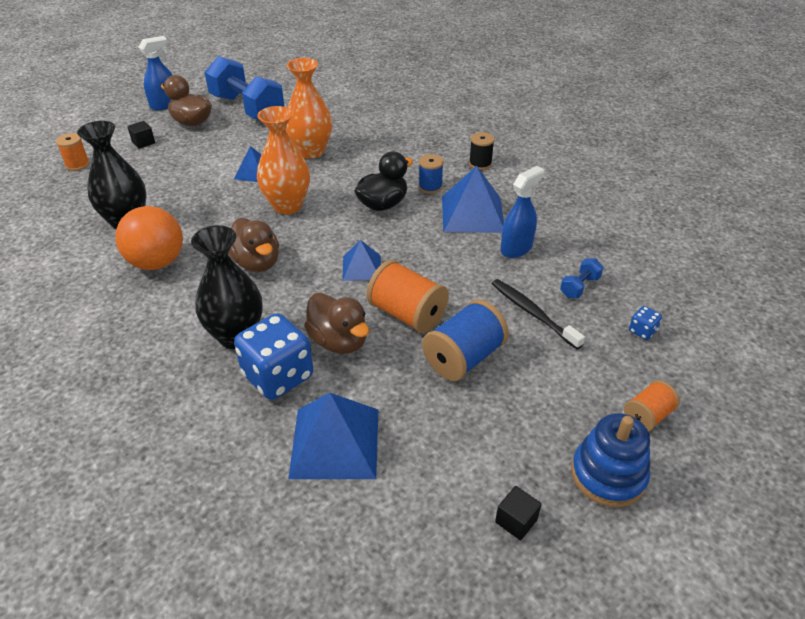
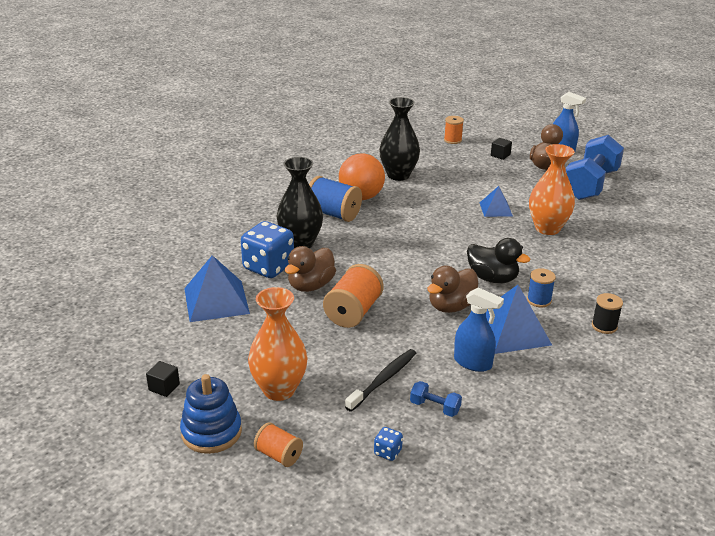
camera: 75 degrees right, 10 degrees down
brown duck [228,218,279,272] -> brown duck moved to [427,266,478,313]
orange vase [257,106,310,214] -> orange vase moved to [248,287,308,401]
blue pyramid [342,240,381,281] -> none
blue spool [422,299,509,381] -> blue spool moved to [309,176,362,222]

